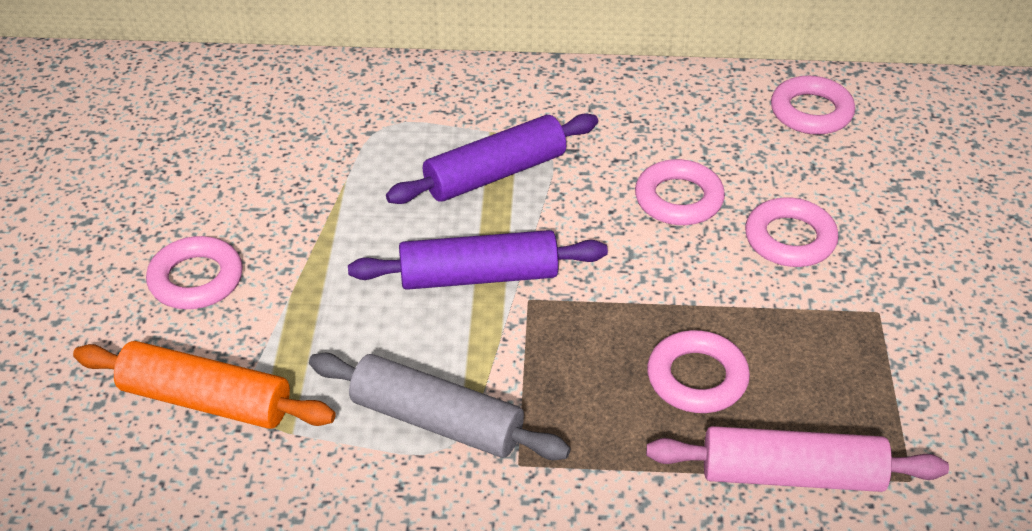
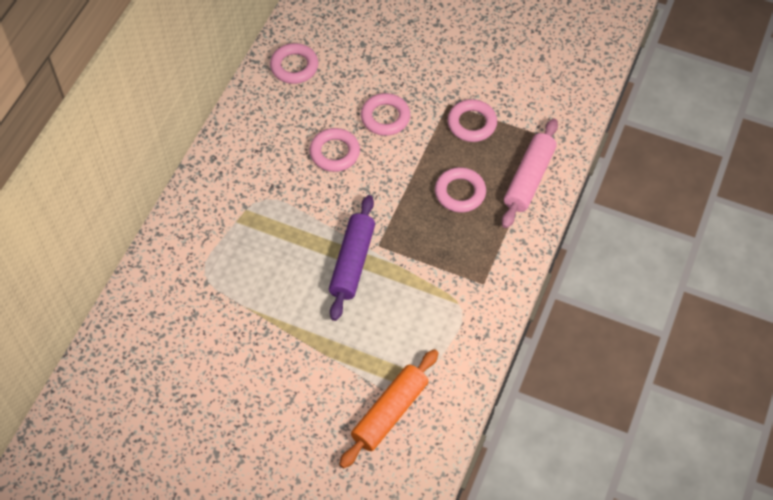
camera: 70 degrees left, 15 degrees up
pink ring [146,236,243,309] -> pink ring moved to [447,99,497,142]
grey rolling pin [309,353,571,460] -> none
purple rolling pin [386,113,598,204] -> none

